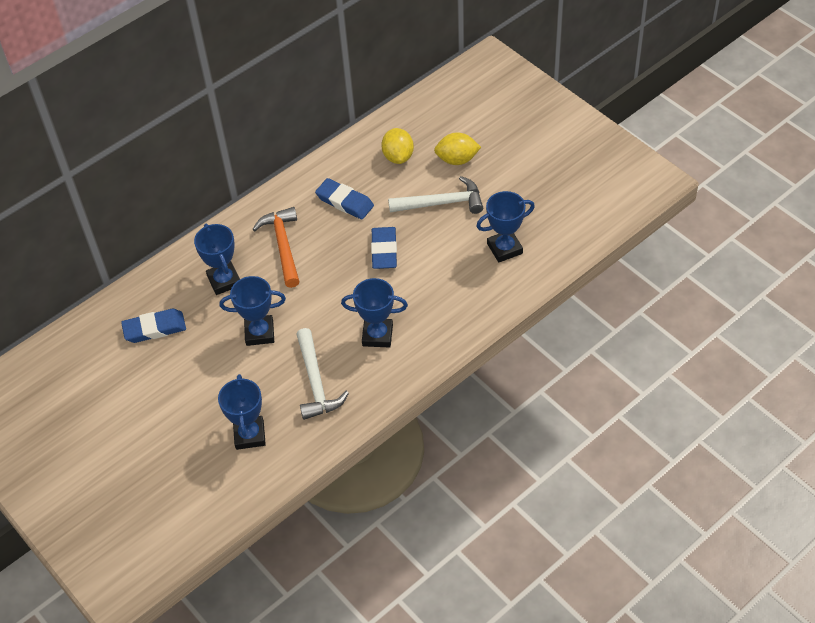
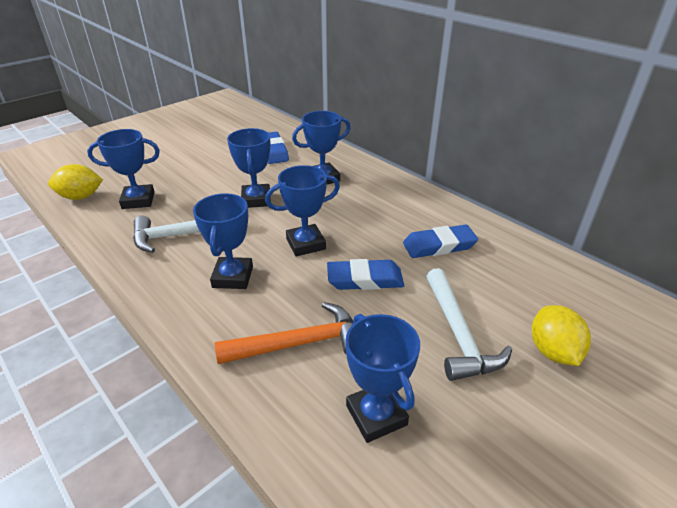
camera: 85 degrees right, 15 degrees down
orange hammer [252,207,300,288] -> orange hammer moved to [215,302,353,364]
blue eraser [315,178,374,219] -> blue eraser turned 45 degrees clockwise [403,225,478,258]
yellow lemon [381,128,414,164] -> yellow lemon moved to [48,164,103,200]
none -> blue trophy [265,165,340,256]

